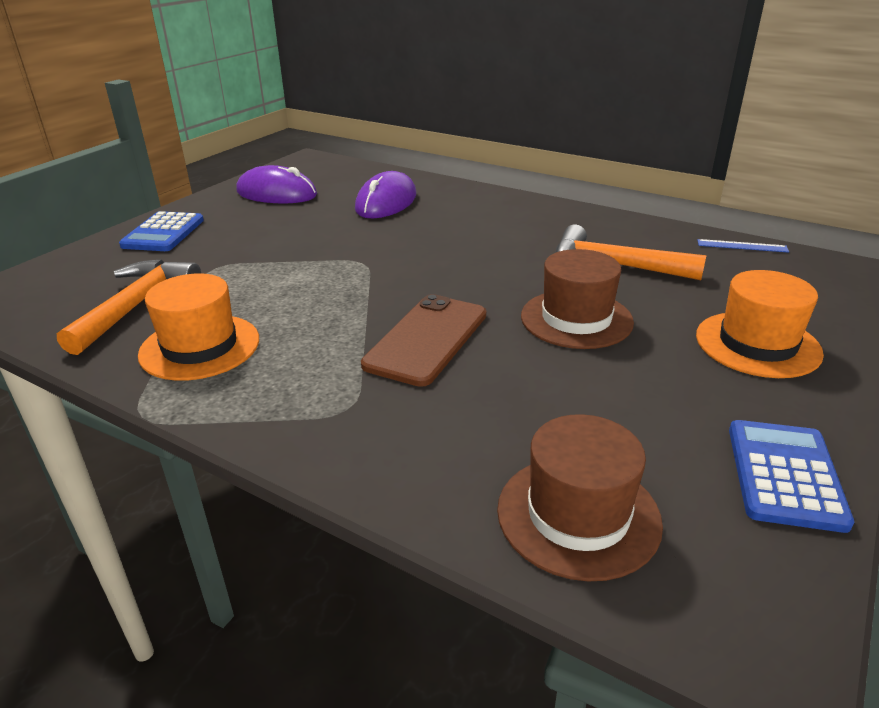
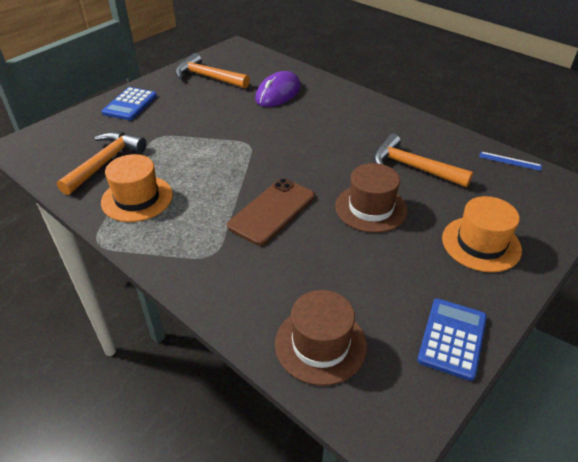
camera: 10 degrees right, 10 degrees up
purple mouse [236,165,317,204] -> orange hammer [175,53,250,89]

